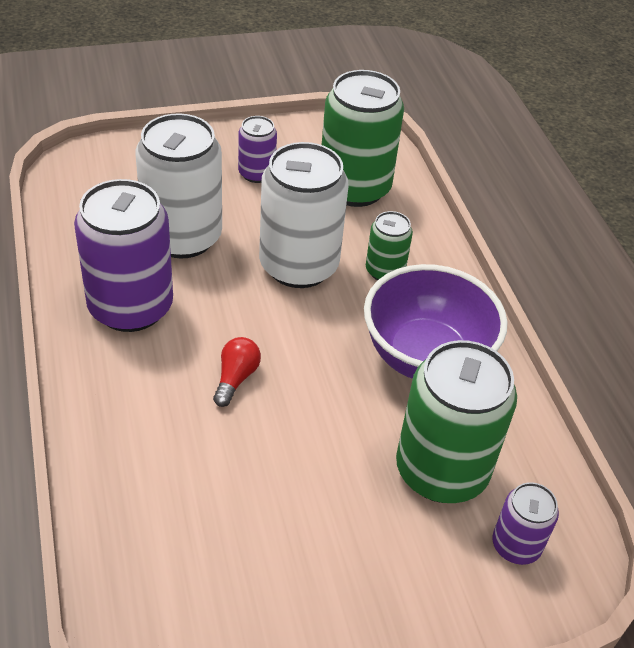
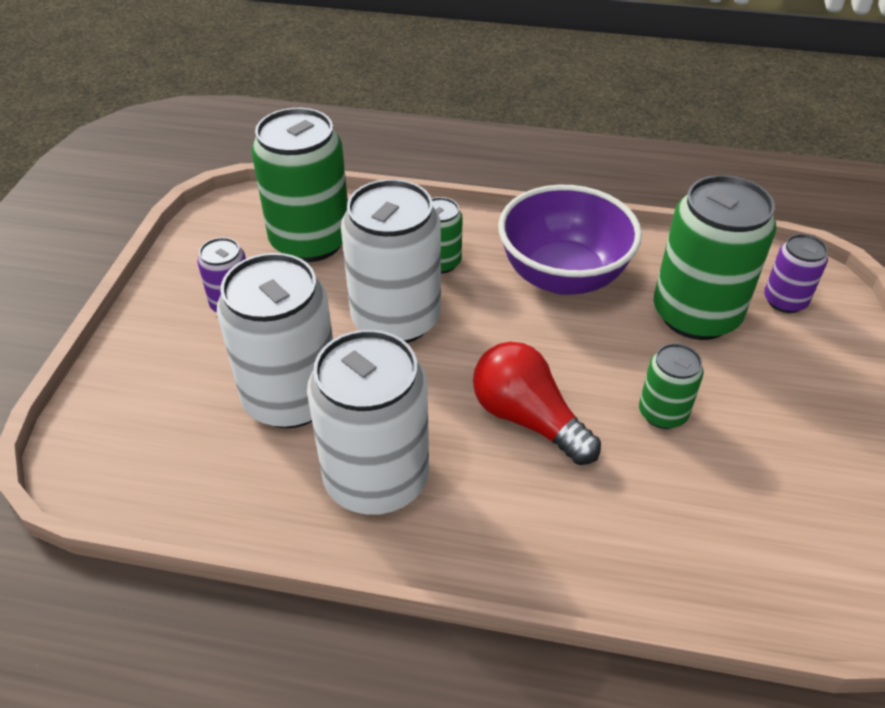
camera: 60 degrees left, 0 degrees up
purple can [74,179,173,332] -> white can [307,330,429,515]
red light bulb [213,337,261,407] -> red light bulb [473,342,601,465], size x1.76
none -> green can [639,343,704,429]

